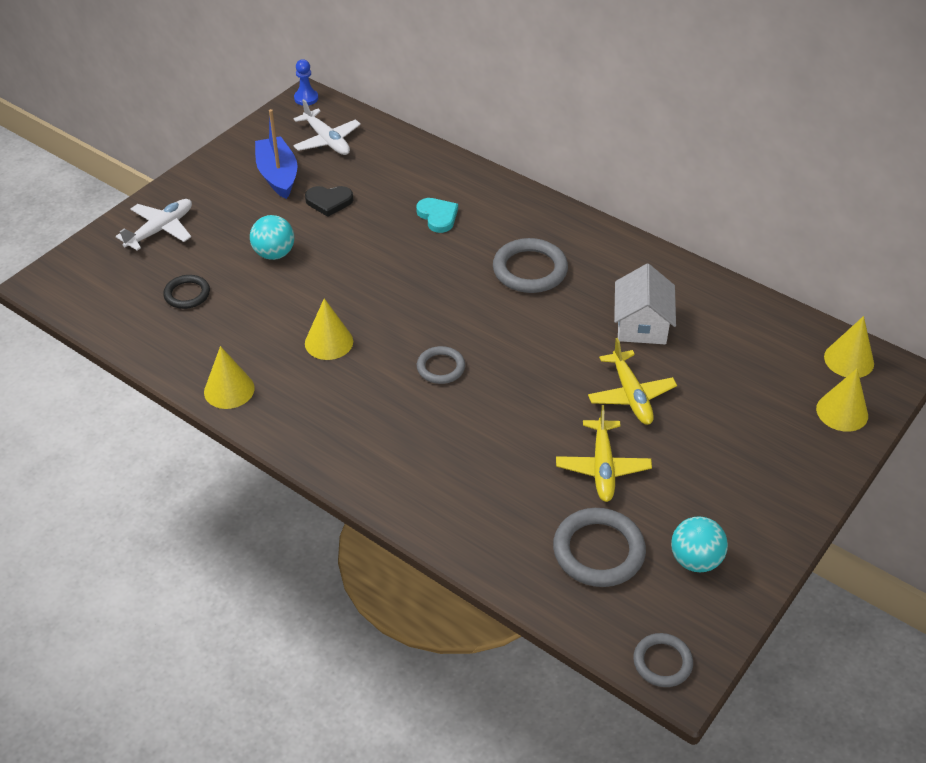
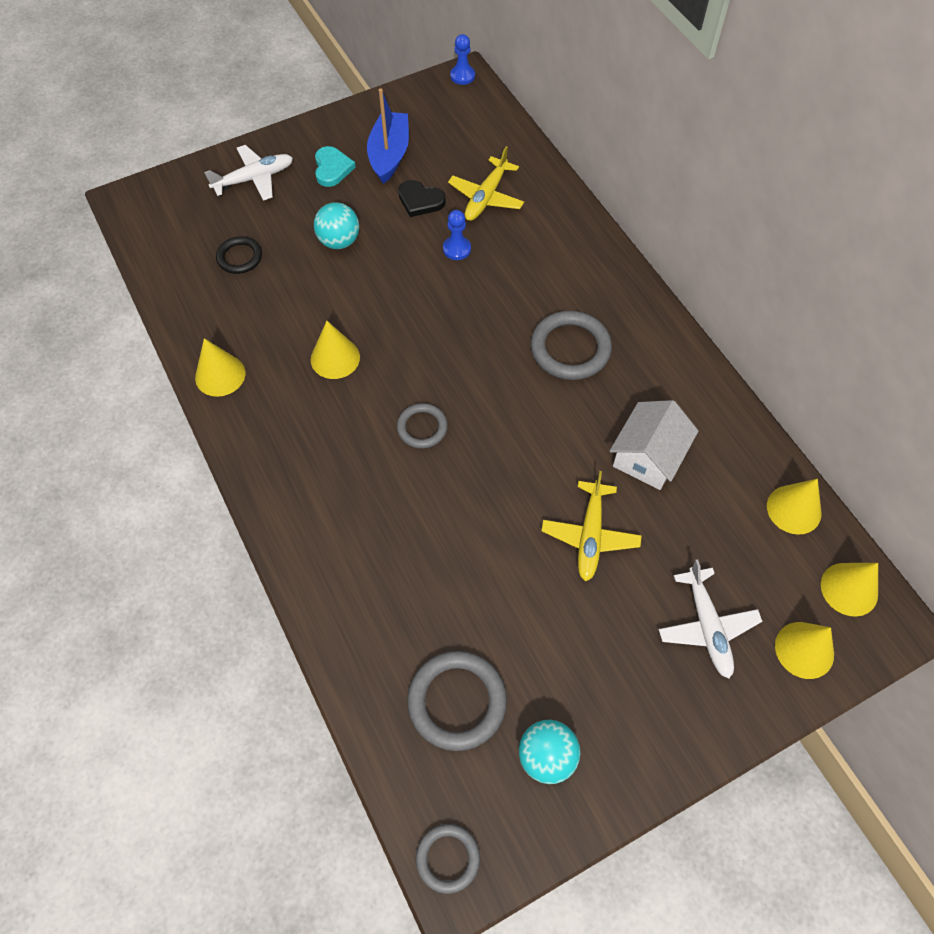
camera: 25 degrees right, 15 degrees up
white plane [293,99,361,155] -> white plane moved to [658,559,762,678]
turquoise heart [416,198,458,233] -> turquoise heart moved to [315,146,356,187]
yellow plane [556,405,652,502] -> yellow plane moved to [448,146,524,221]
none -> blue pawn [443,210,471,260]
none -> yellow cone [767,479,822,535]

